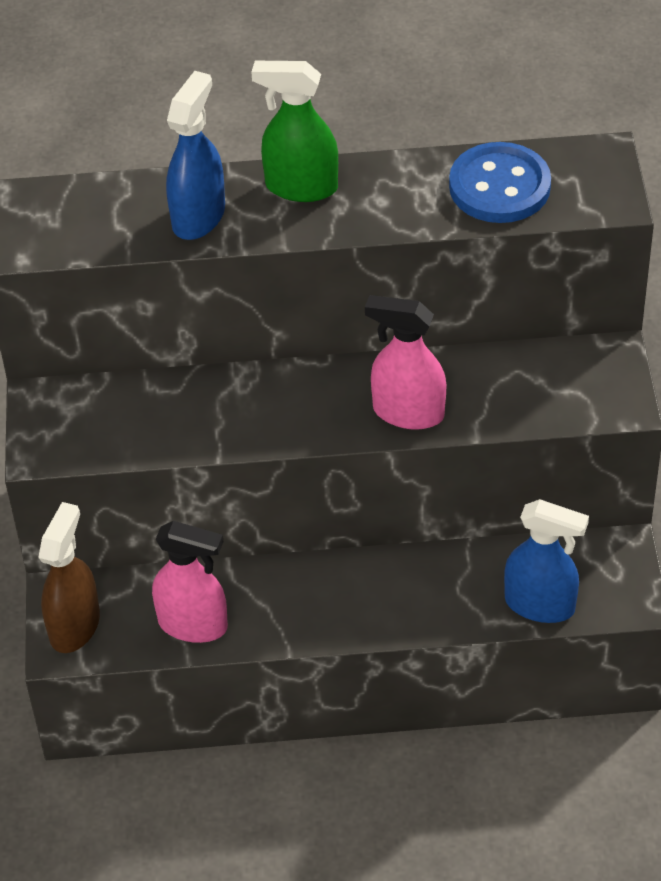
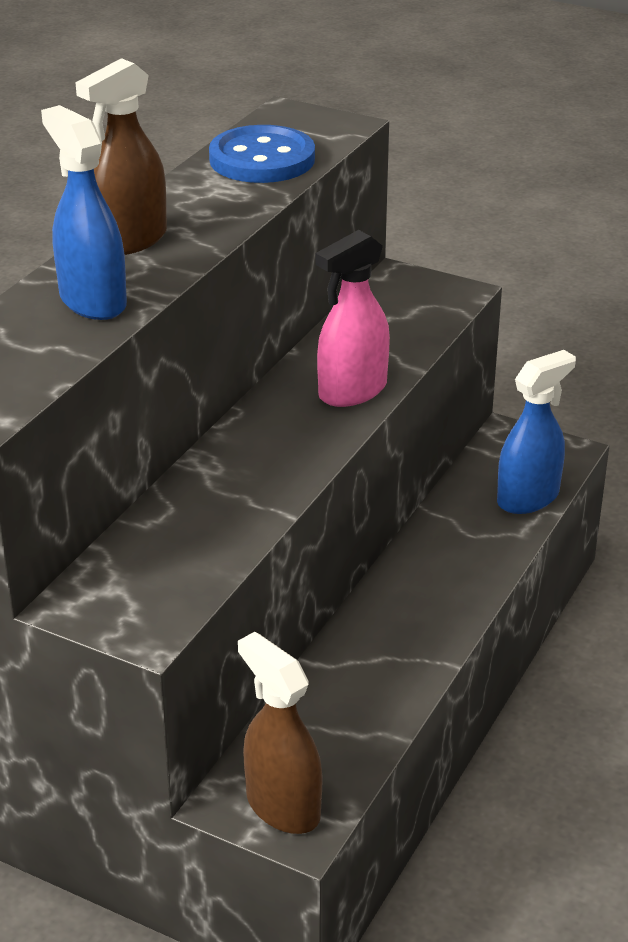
camera: 60 degrees left, 15 degrees down
pink spray bottle [152,521,228,643] -> none
green spray bottle [251,61,338,202] -> brown spray bottle [75,58,167,255]

